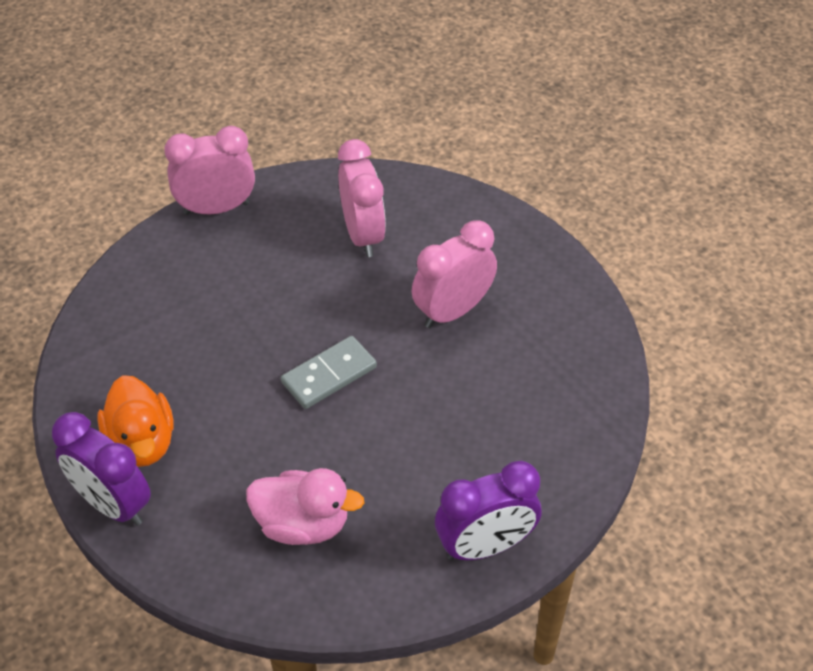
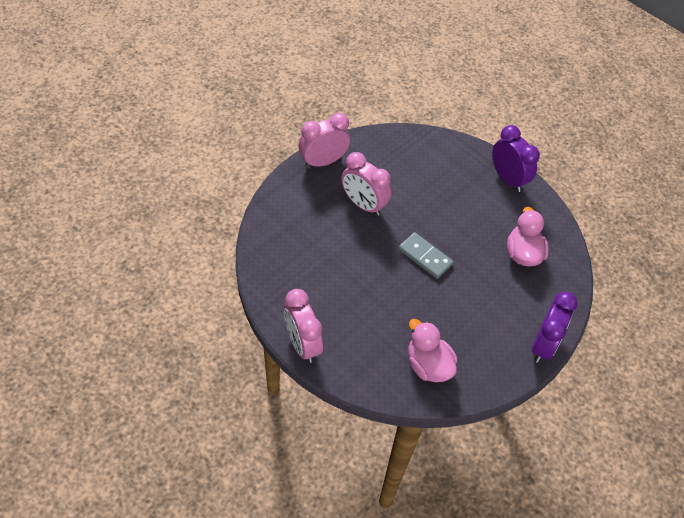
camera: 105 degrees left, 5 degrees up
orange duck [97,375,174,467] -> none
pink clock [338,139,386,257] -> pink clock moved to [299,113,350,168]
none -> pink duck [408,319,457,382]

